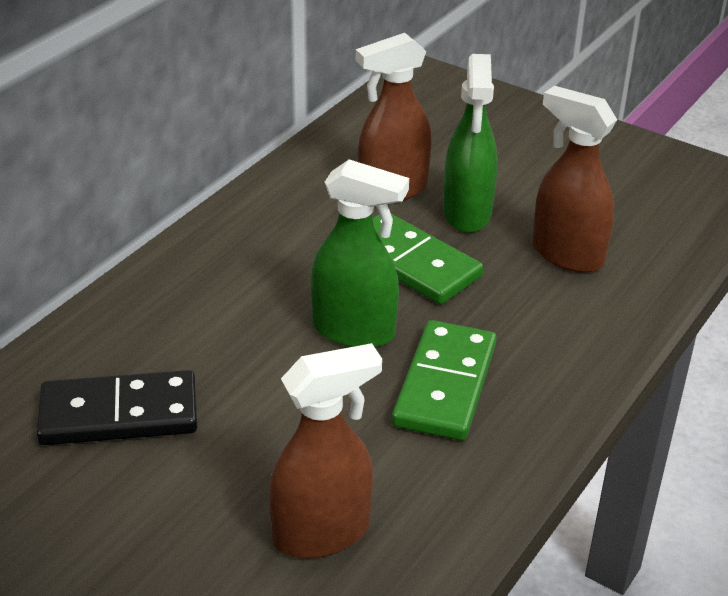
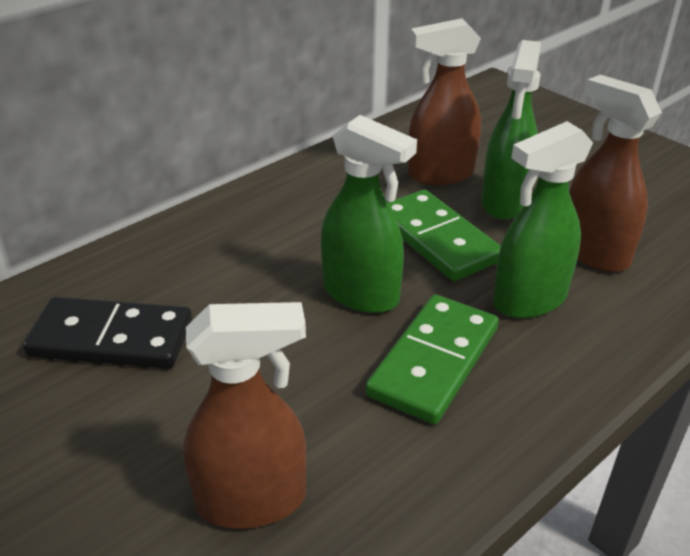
camera: 15 degrees right, 0 degrees up
none -> green spray bottle [493,121,593,318]

